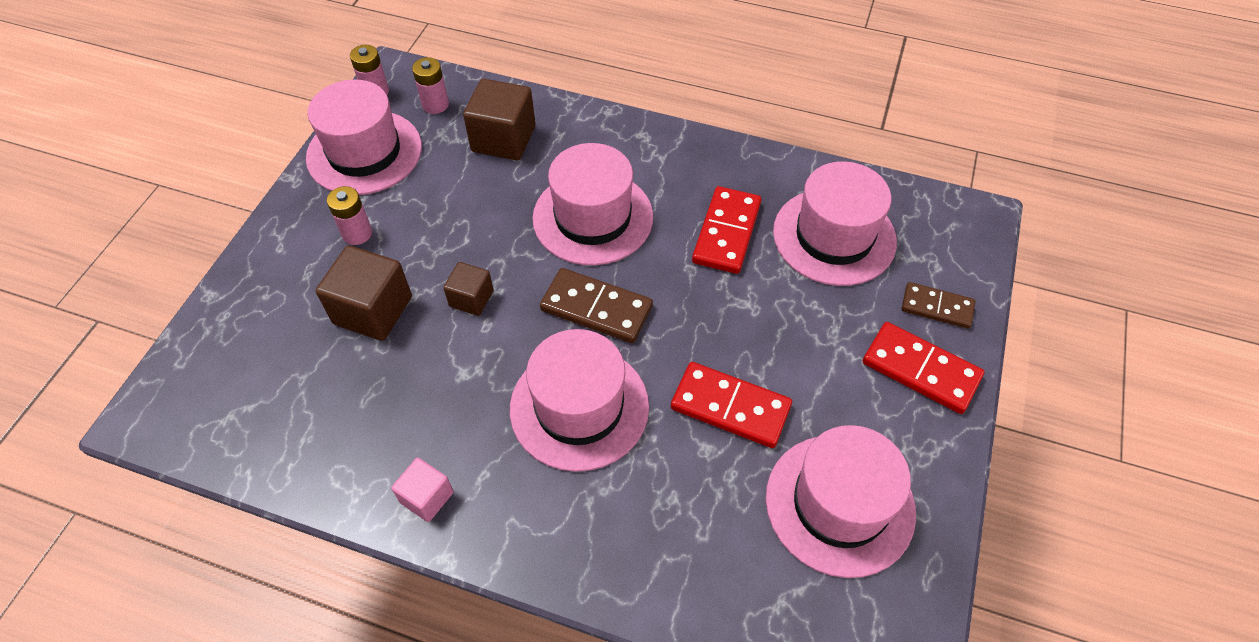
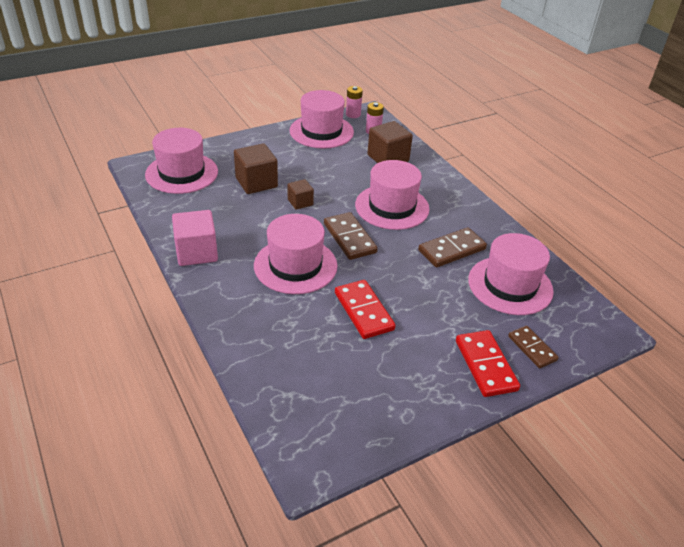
camera: 40 degrees right, 15 degrees down
pink battery [327,186,372,245] -> none
pink cube [391,458,454,522] -> pink cube [172,210,218,266], size x1.73
red domino [692,186,761,274] -> brown domino [418,227,487,268]
pink hat [766,425,916,578] -> pink hat moved to [145,128,218,194]

